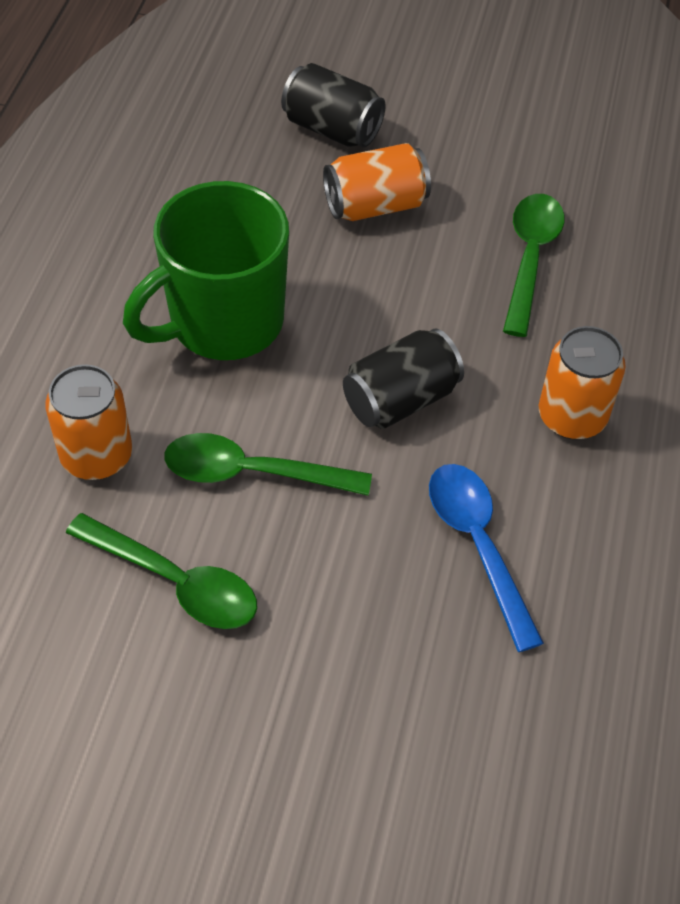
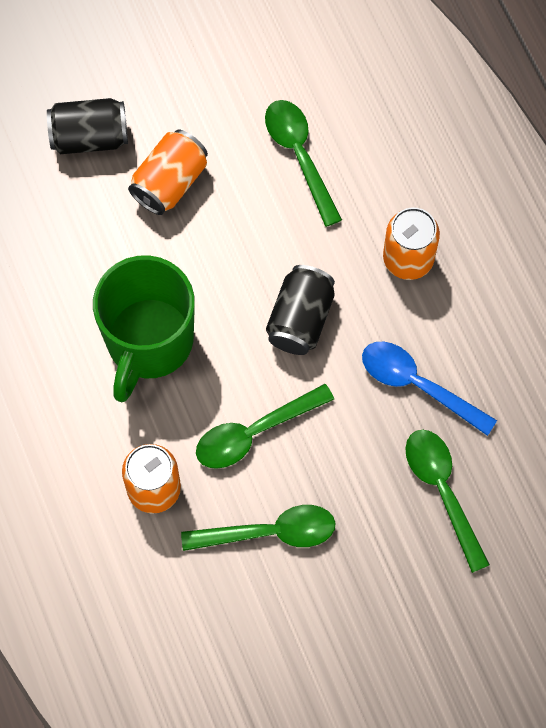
camera: 35 degrees left, 15 degrees up
none -> green spoon [405,430,490,573]

